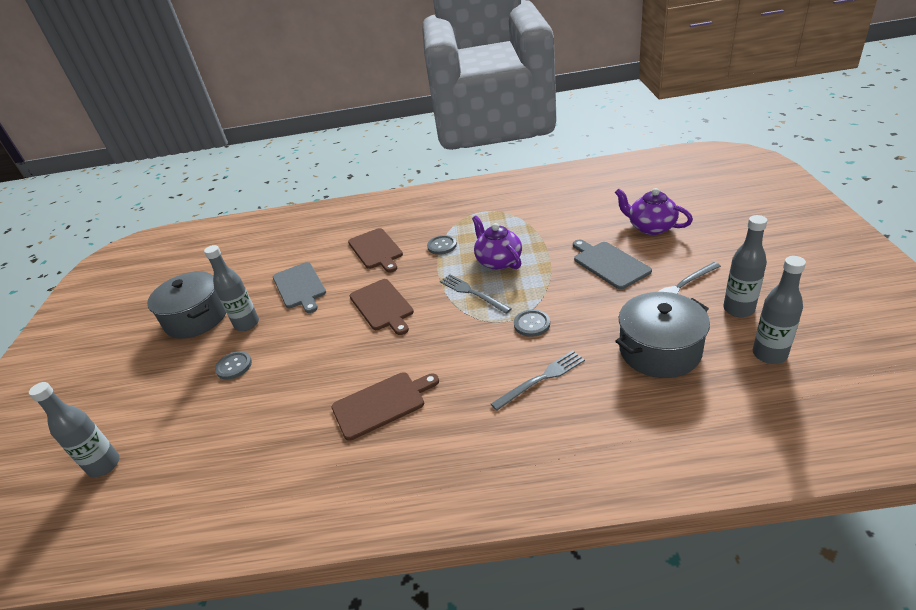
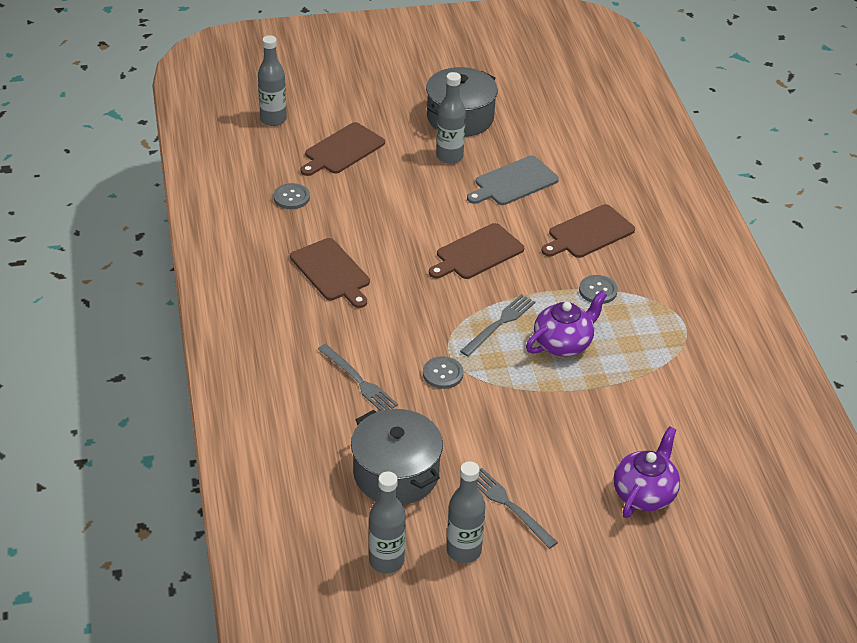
camera: 75 degrees right, 5 degrees up
grey button [215,351,252,380] -> grey button moved to [274,183,310,209]
grey cutting board [573,239,652,289] -> none
none -> brown cutting board [301,122,385,176]

